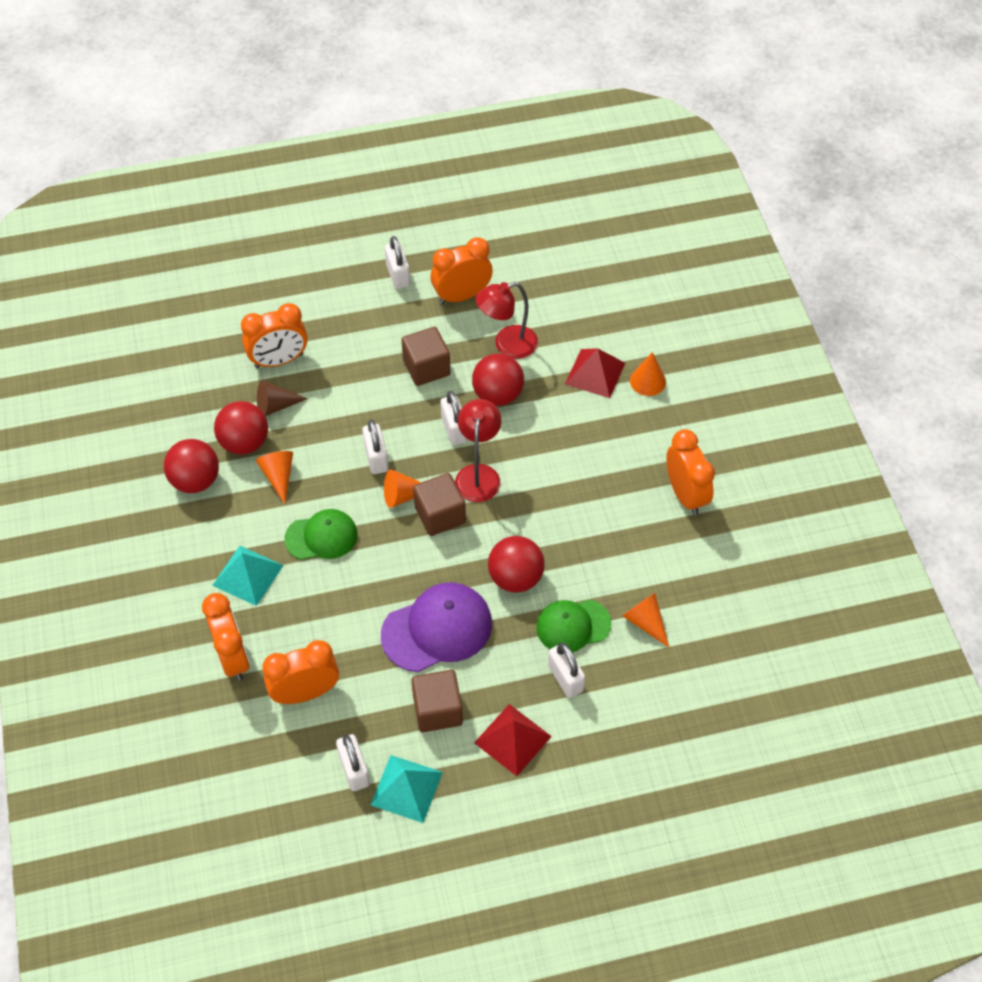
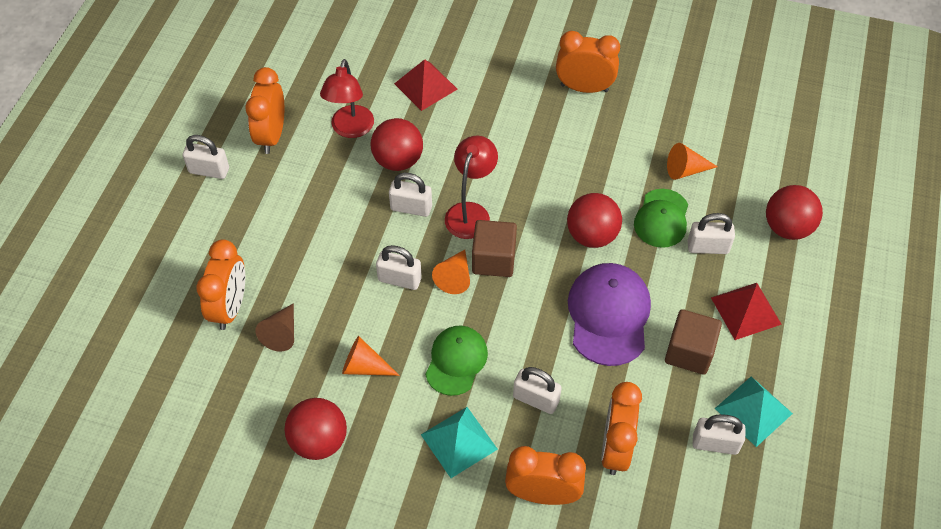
camera: 60 degrees left, 0 degrees up
red ball [214,401,268,455] -> red ball moved to [766,185,823,240]
brown cube [401,327,450,386] -> none
red lamp [455,399,501,502] -> red lamp turned 75 degrees clockwise [445,136,498,239]
orange cone [630,352,666,396] -> none
none -> white padlock [513,367,562,414]

